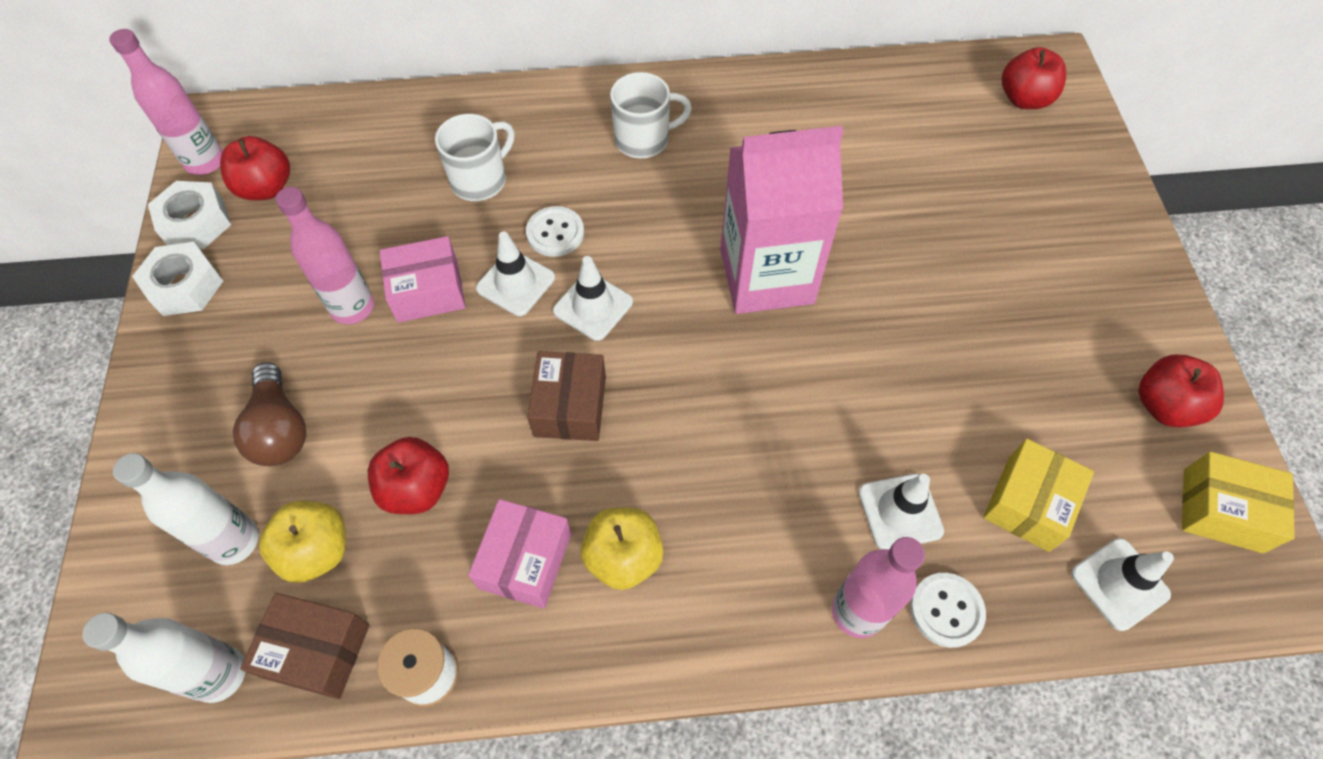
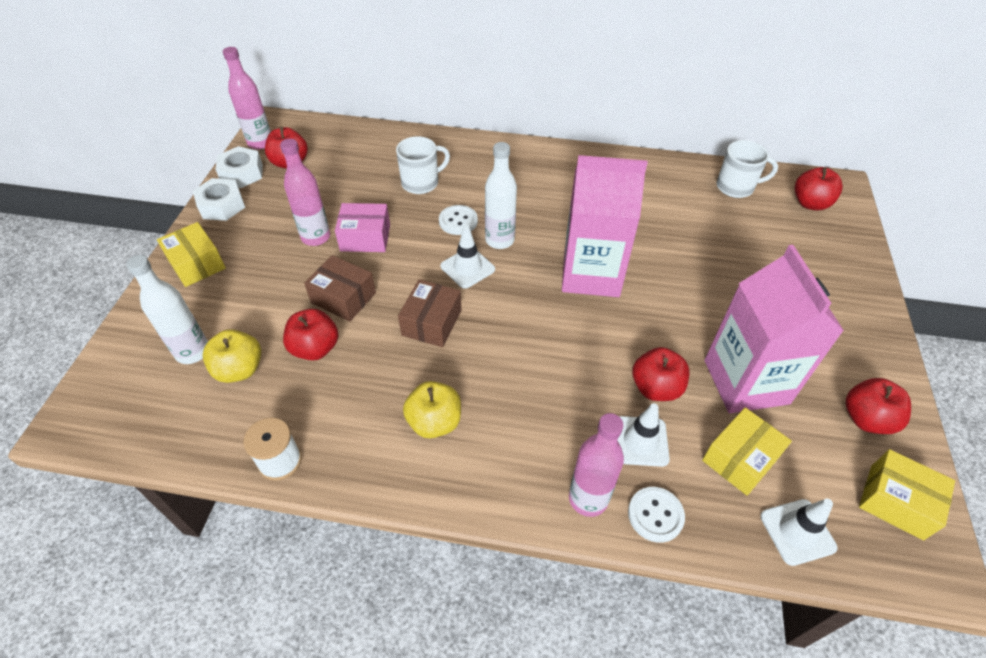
camera: 15 degrees right, 10 degrees down
white bottle [82,612,245,703] -> white bottle moved to [485,142,517,249]
brown light bulb [233,362,306,466] -> none
brown box [240,593,370,699] -> brown box moved to [304,255,376,322]
pink box [468,499,571,609] -> none
white traffic cone [476,232,555,316] -> none
white mug [610,72,692,159] -> white mug moved to [716,140,778,198]
none -> yellow box [157,222,226,287]
none -> red apple [632,347,689,401]
none -> pink carton [705,245,844,413]

